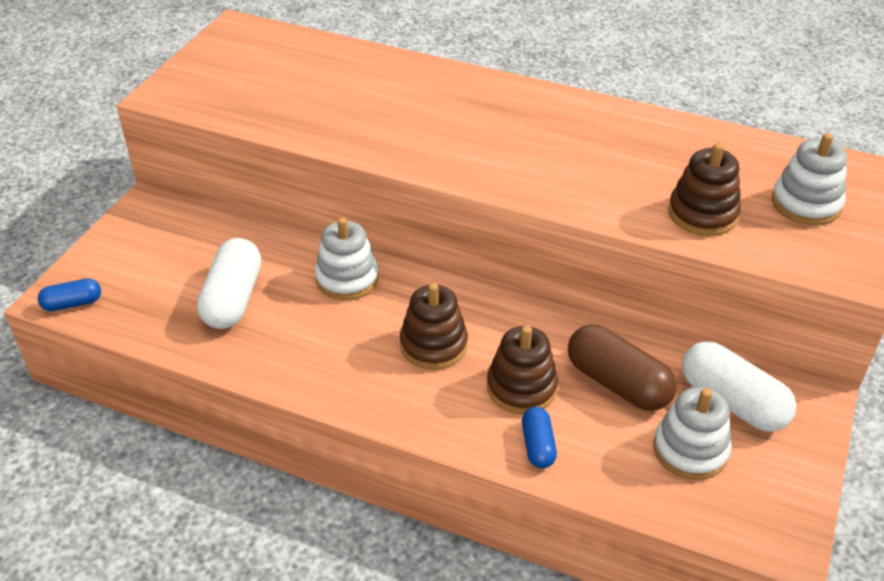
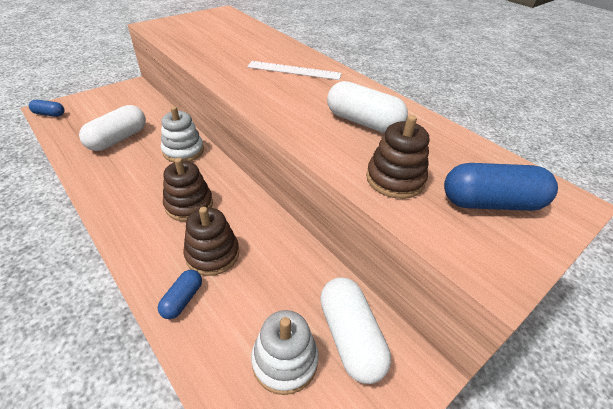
camera: 25 degrees right, 0 degrees up
brown capsule [568,324,677,411] -> none
white stacking toy [772,133,847,226] -> blue capsule [444,163,558,211]
none -> white ruler [247,61,342,80]
none -> white capsule [327,81,408,133]

